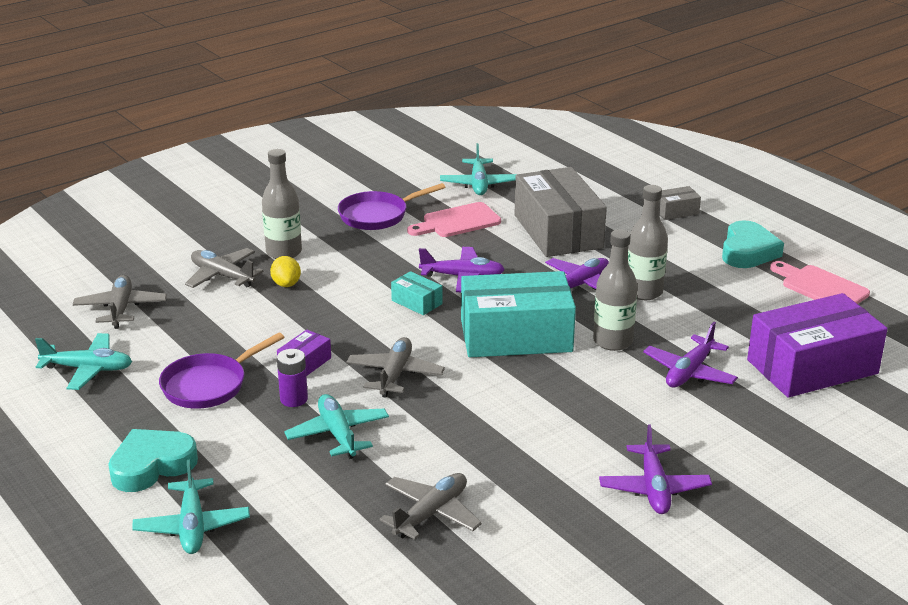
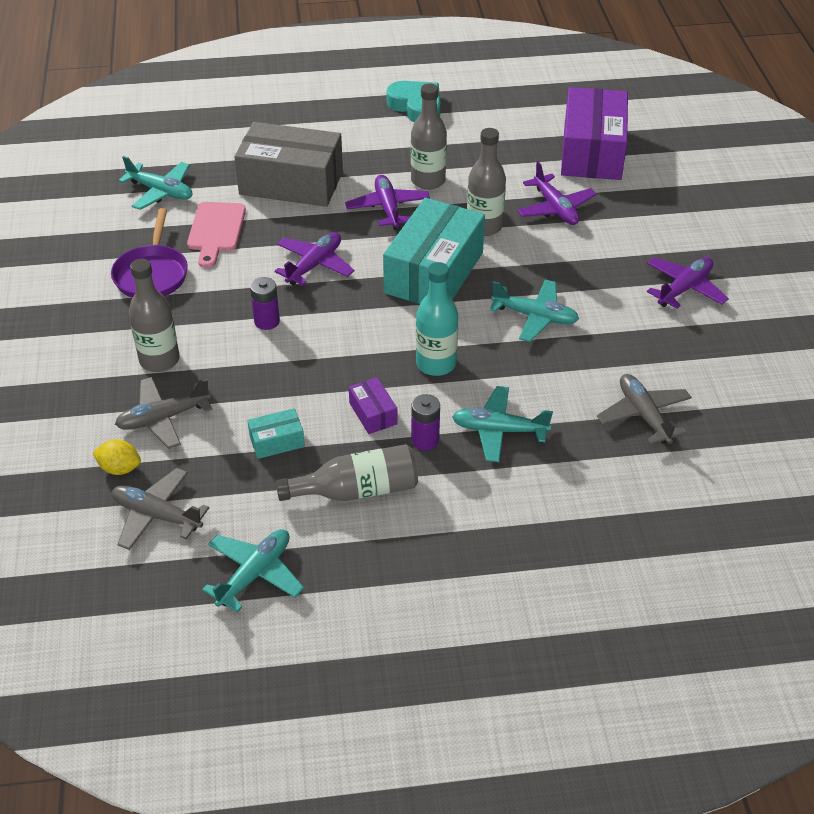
camera: 60 degrees left, 15 degrees up
turquoise heart [108,429,198,492] -> none
turquoise plane [132,460,250,554] -> turquoise plane moved to [490,280,579,342]
purple pan [159,333,284,409] -> grey bottle [276,444,418,501]
yellow lemon [270,256,301,287] -> yellow lemon moved to [93,439,141,475]
grey plane [346,337,445,398] -> turquoise bottle [416,262,458,376]
turquoise box [391,271,442,315] -> turquoise box moved to [247,408,305,459]
purple plane [599,424,712,514] -> purple plane turned 75 degrees counterclockwise [647,257,729,309]
grey box [659,186,701,220] -> none
pink cutting board [770,261,870,304] -> none
none -> purple battery [250,277,280,330]

